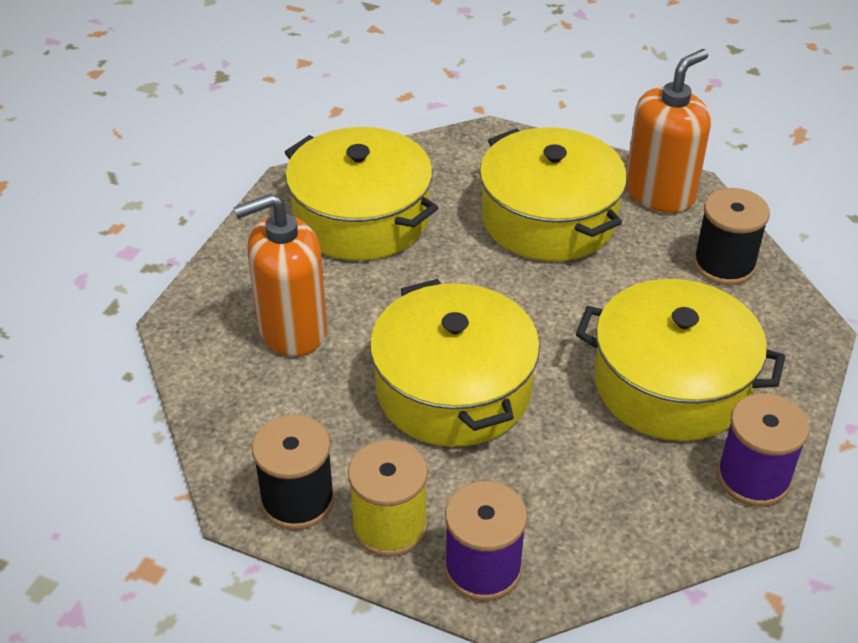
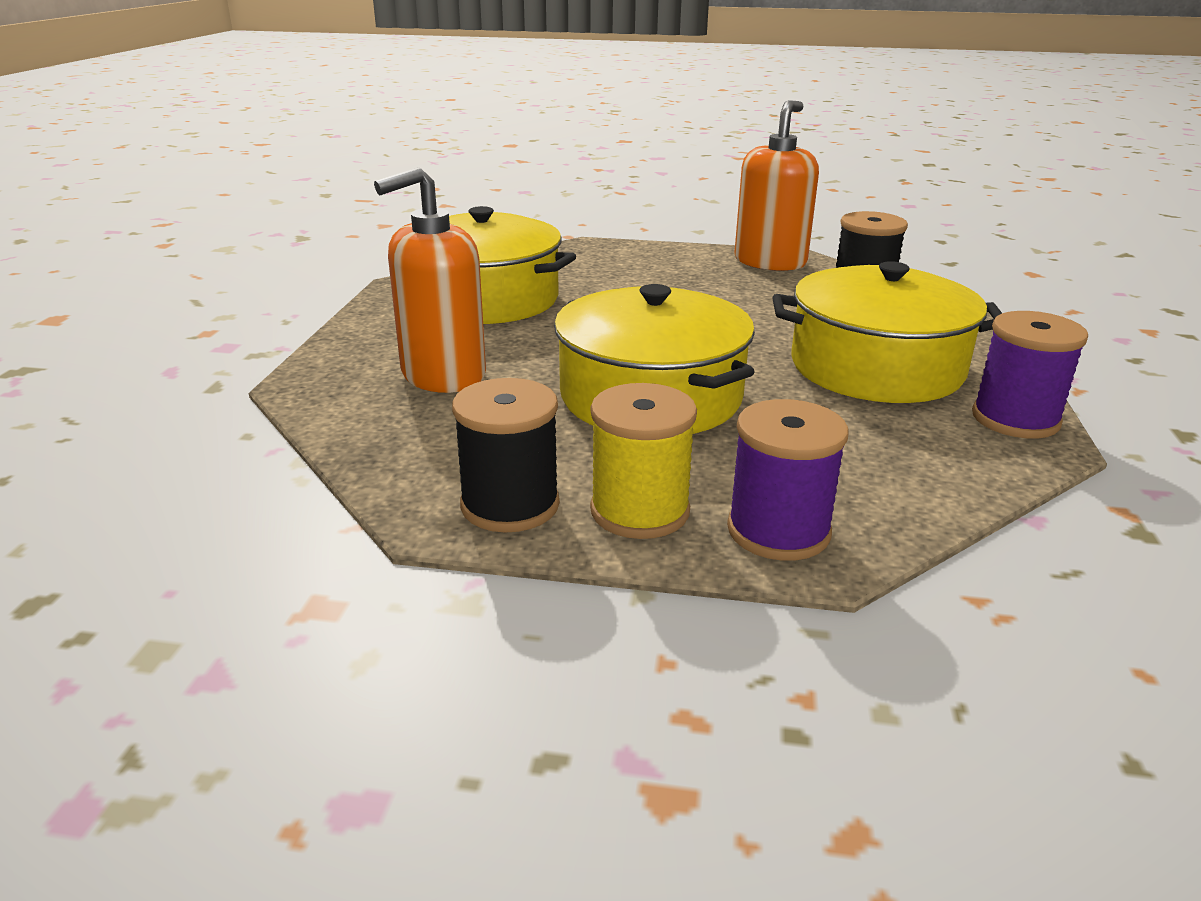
camera: 15 degrees left, 15 degrees down
yellow pot [479,127,627,261] -> none

